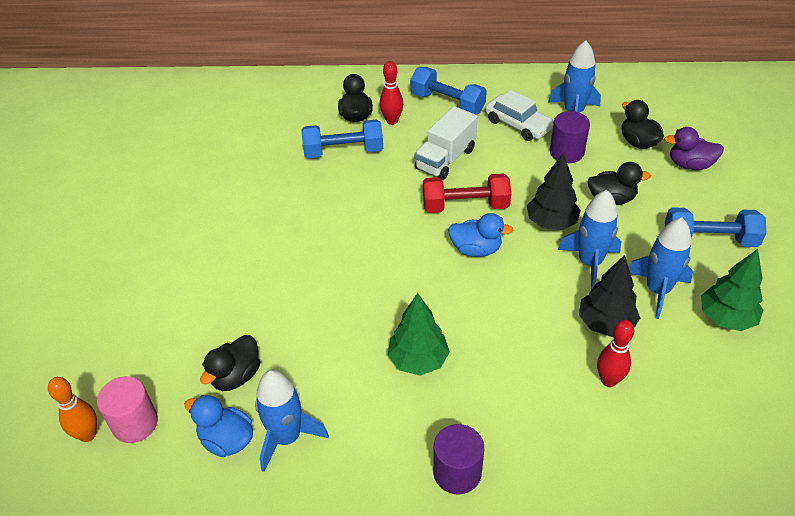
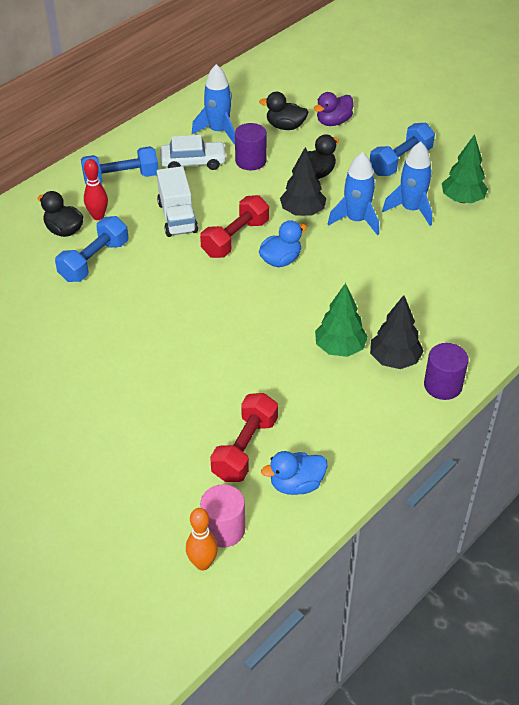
camera: 50 degrees left, 0 degrees up
black duck [200,335,260,391] -> red dumbbell [210,393,278,482]
blue rocket [255,370,329,472] -> none
black tree [579,255,640,337] -> black tree moved to [370,295,424,369]
red bowling pin [597,320,634,387] -> none

